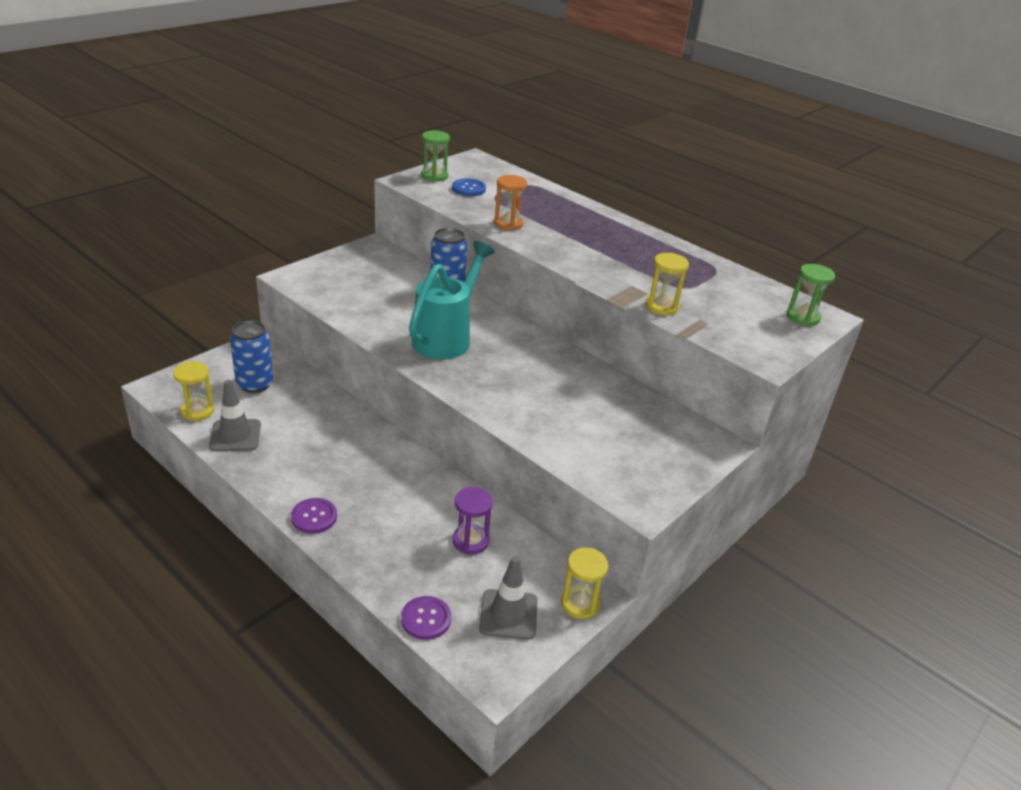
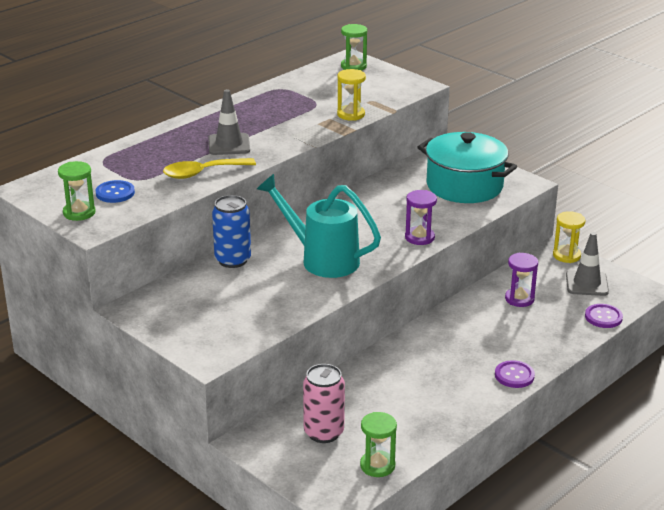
camera: 85 degrees left, 5 degrees down
yellow hourglass [173,361,214,421] -> green hourglass [360,412,397,477]
grey traffic cone [209,380,261,451] -> grey traffic cone moved to [208,89,250,155]
blue can [230,321,273,393] -> pink can [303,364,345,443]
orange hourglass [494,175,527,231] -> yellow spoon [163,158,256,179]
none -> purple hourglass [405,190,437,245]
none -> turquoise pot [417,132,517,203]

